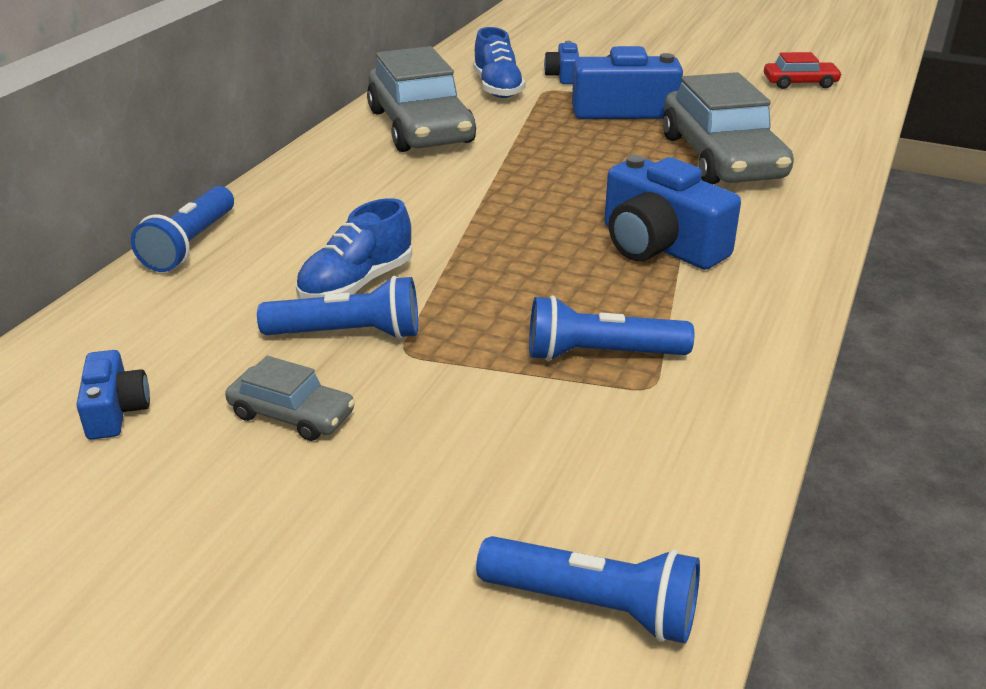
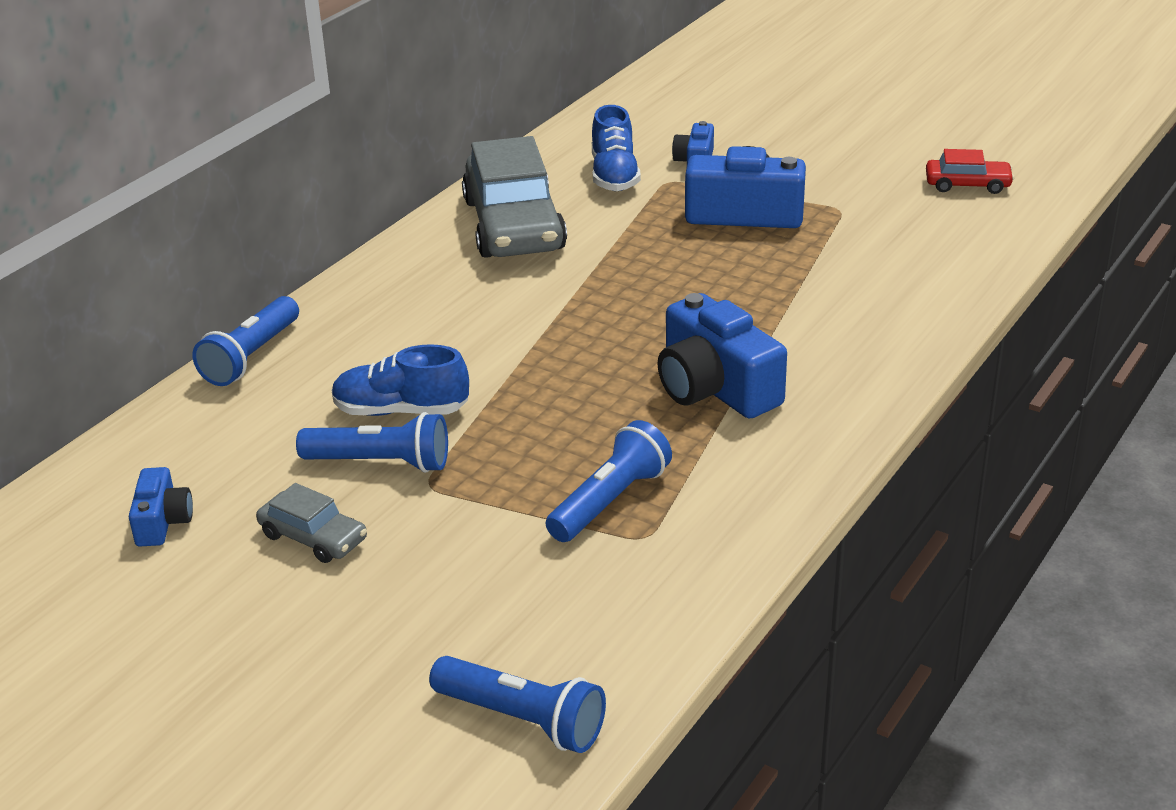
camera: 10 degrees right, 0 degrees up
blue shoe [296,198,412,299] -> blue shoe turned 45 degrees clockwise [332,344,469,416]
blue flashlight [529,296,694,361] -> blue flashlight turned 120 degrees clockwise [546,420,672,542]
grey car [663,72,794,185] -> none

